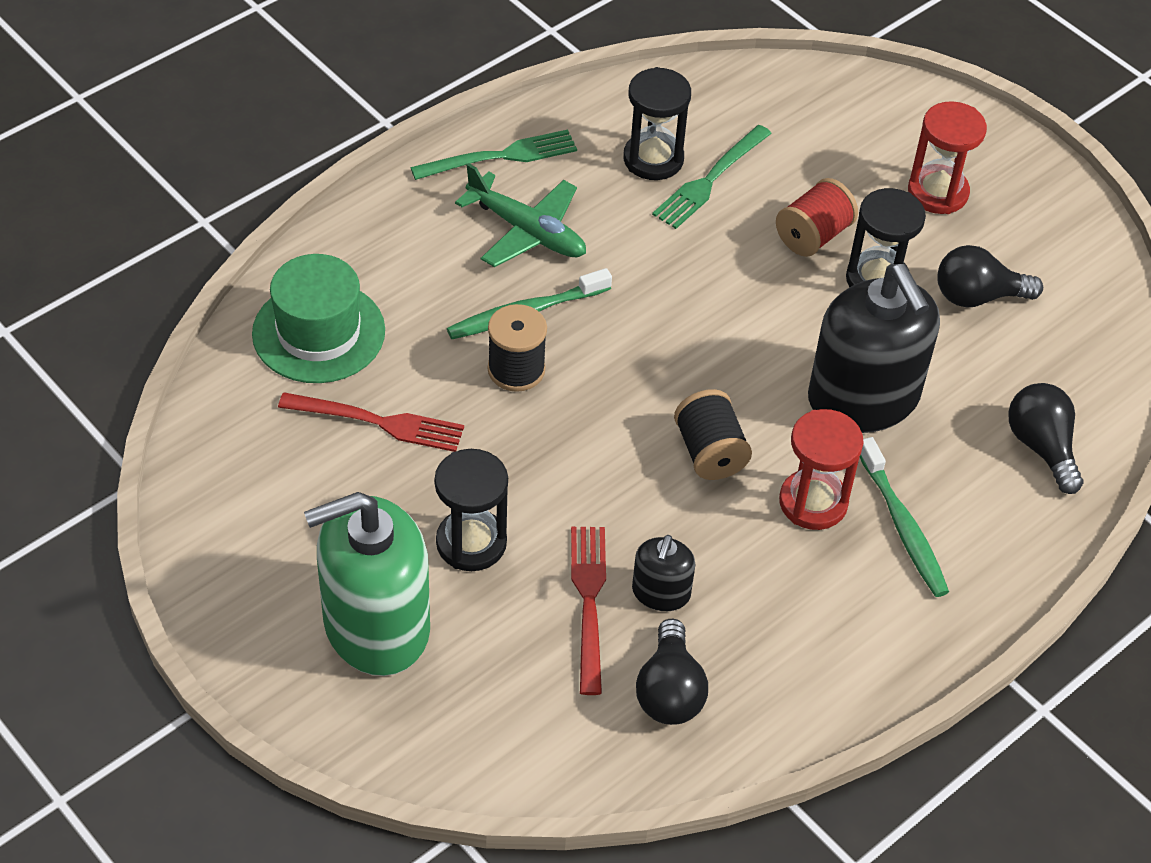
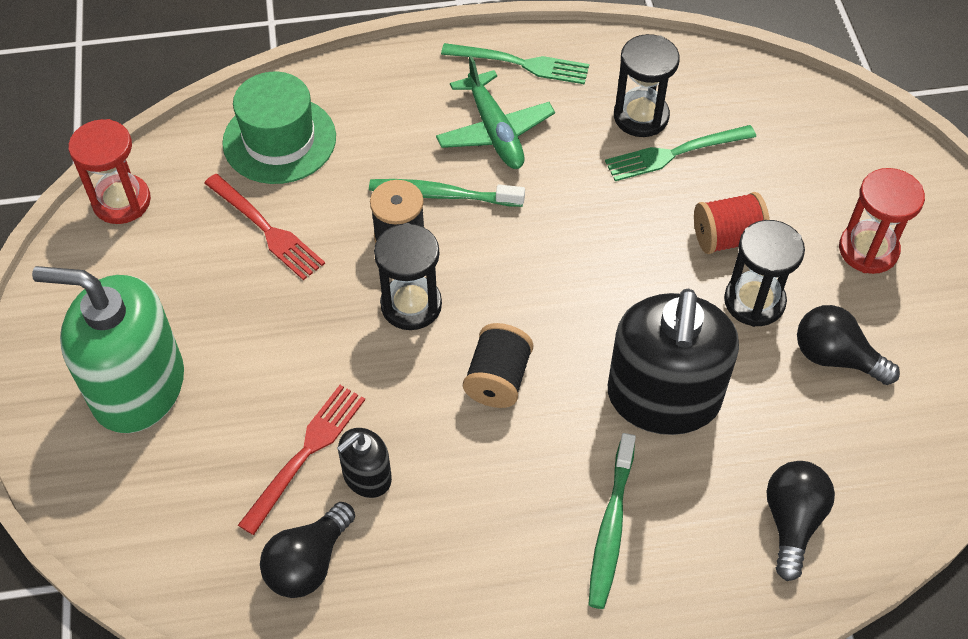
camera: 35 degrees right, 5 degrees up
black hourglass [435,449,508,571] -> black hourglass moved to [374,223,442,330]
red hourglass [779,409,864,530] -> red hourglass moved to [68,119,151,224]

